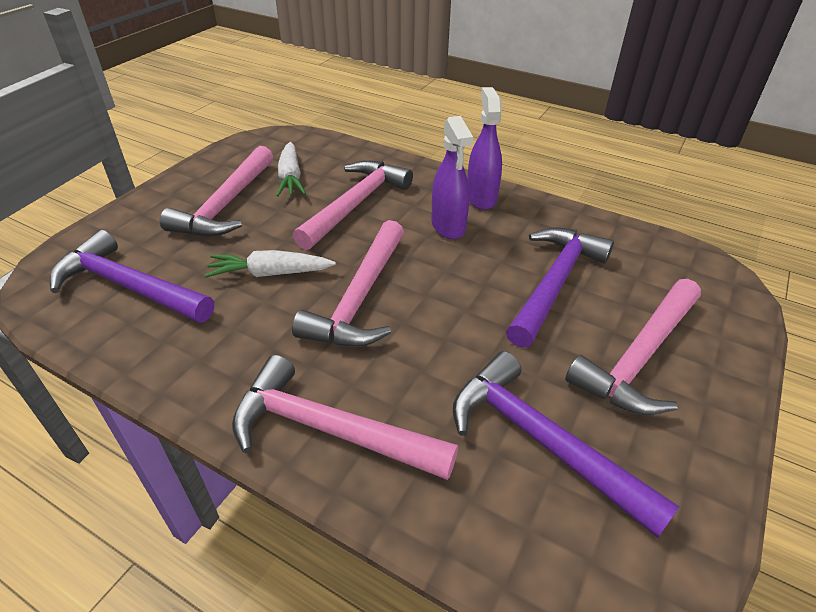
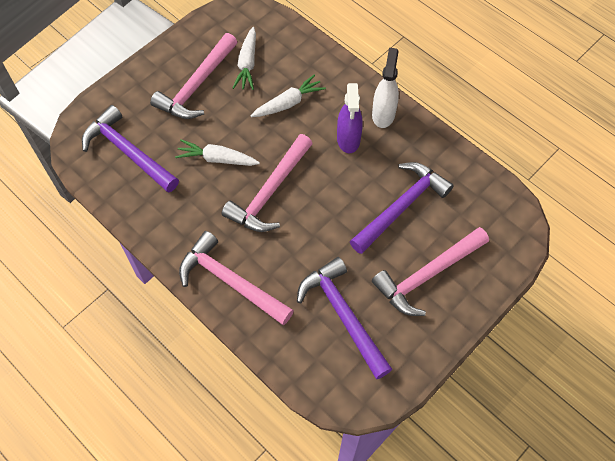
camera: 15 degrees right, 20 degrees up
pink hammer [293,160,413,250] -> white carrot [251,74,326,117]
purple spray bottle [467,87,502,210] -> white spray bottle [372,48,399,128]

